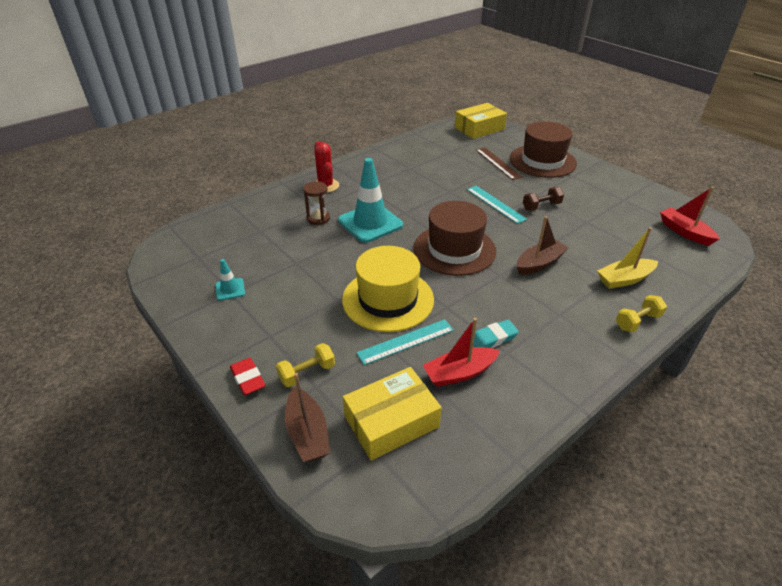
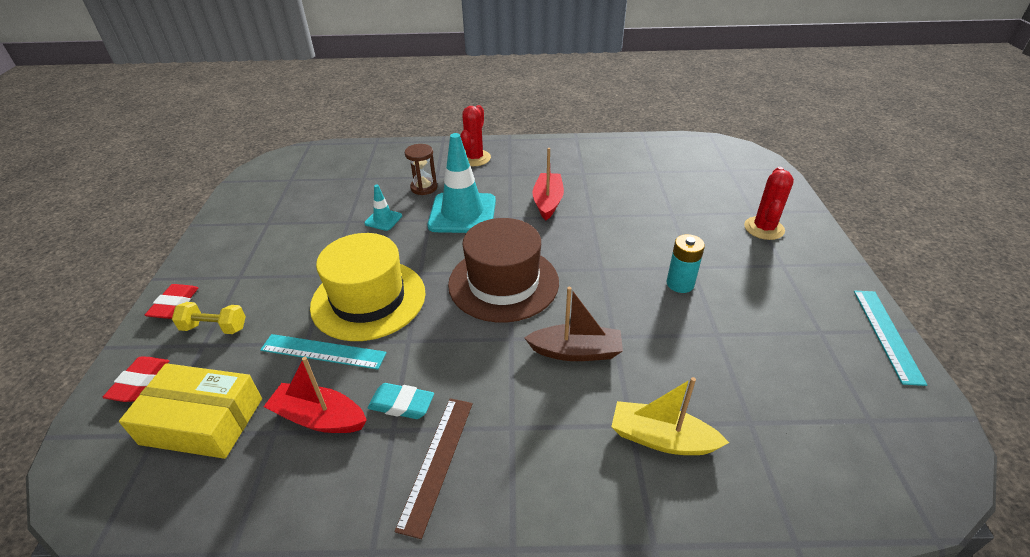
camera: 40 degrees right, 0 degrees up
turquoise traffic cone [215,259,245,301] -> turquoise traffic cone moved to [364,185,402,231]
brown boat [285,373,330,462] -> red eraser [103,356,169,402]
yellow box [455,103,507,139] -> none
turquoise ruler [467,186,527,224] -> turquoise ruler moved to [854,291,927,386]
brown ruler [476,148,523,180] -> brown ruler moved to [395,398,473,539]
brown hat [510,121,577,178] -> red cactus [744,167,794,240]
brown dumbbell [523,187,564,210] -> turquoise battery [667,234,705,293]
yellow dumbbell [616,295,667,332] -> none
red boat [660,187,719,246] -> red boat moved to [533,148,564,221]

